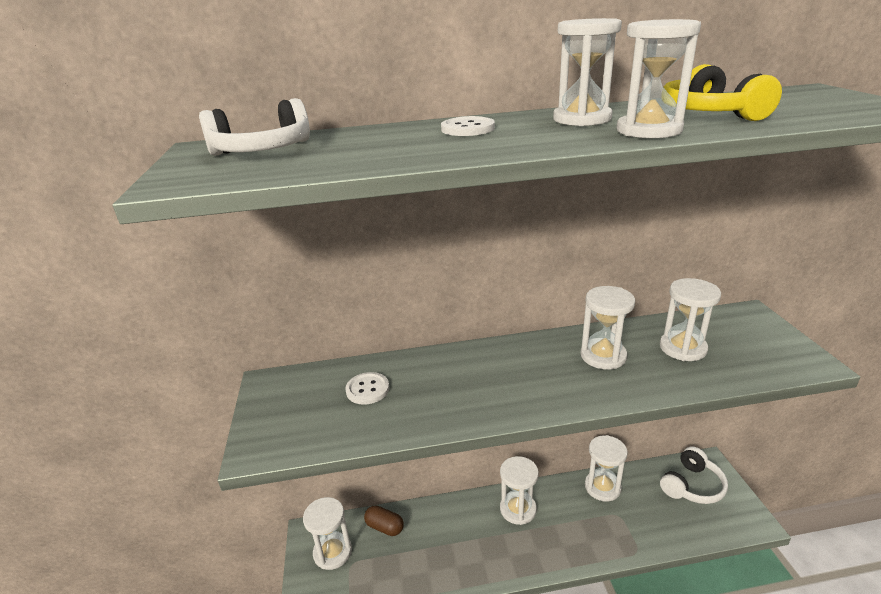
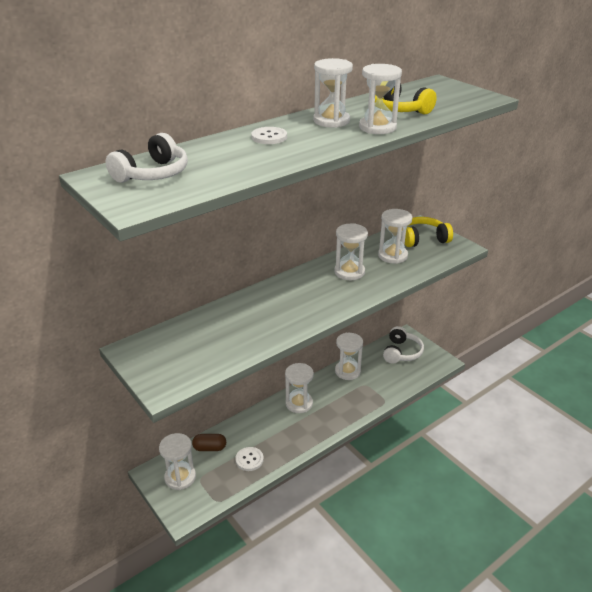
camera: 30 degrees left, 5 degrees up
white button [345,372,389,405] -> white button moved to [235,447,264,471]
none -> yellow headphones [405,217,453,247]

